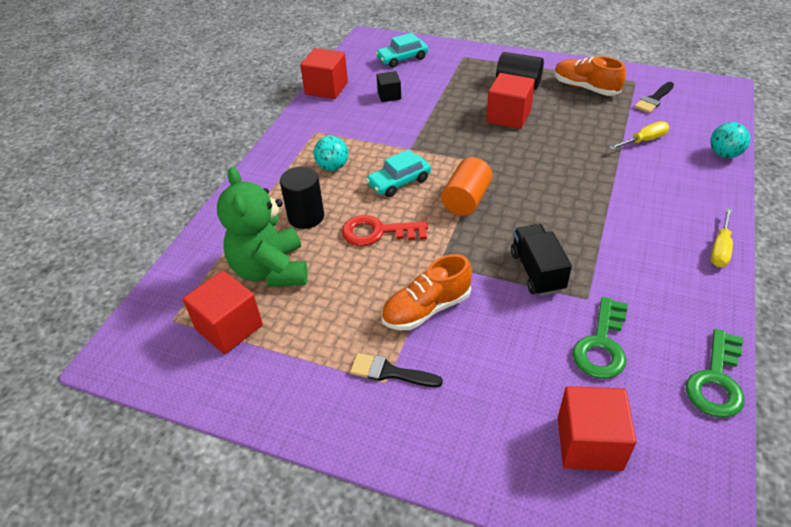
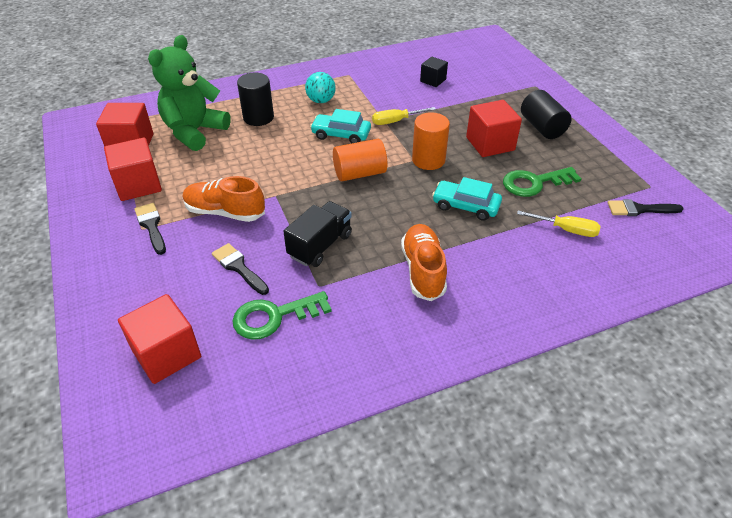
camera: 45 degrees right, 0 degrees up
red cube [300,48,348,99] -> red cube moved to [104,138,162,201]
red key [342,215,428,246] -> none
turquoise car [376,33,428,68] -> turquoise car moved to [432,177,502,221]
orange shoe [554,56,626,96] -> orange shoe moved to [401,224,447,301]
green key [686,329,745,418] -> green key moved to [503,167,582,197]
turquoise ball [710,122,750,158] -> none
yellow screwdriver [711,208,733,267] -> yellow screwdriver moved to [372,107,436,125]
none -> black brush [212,243,269,295]
none -> orange cylinder [412,112,450,170]

